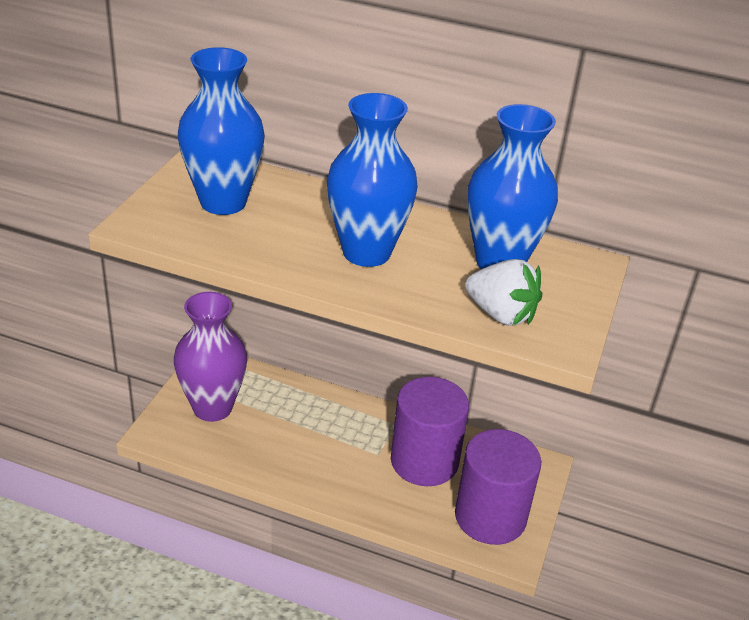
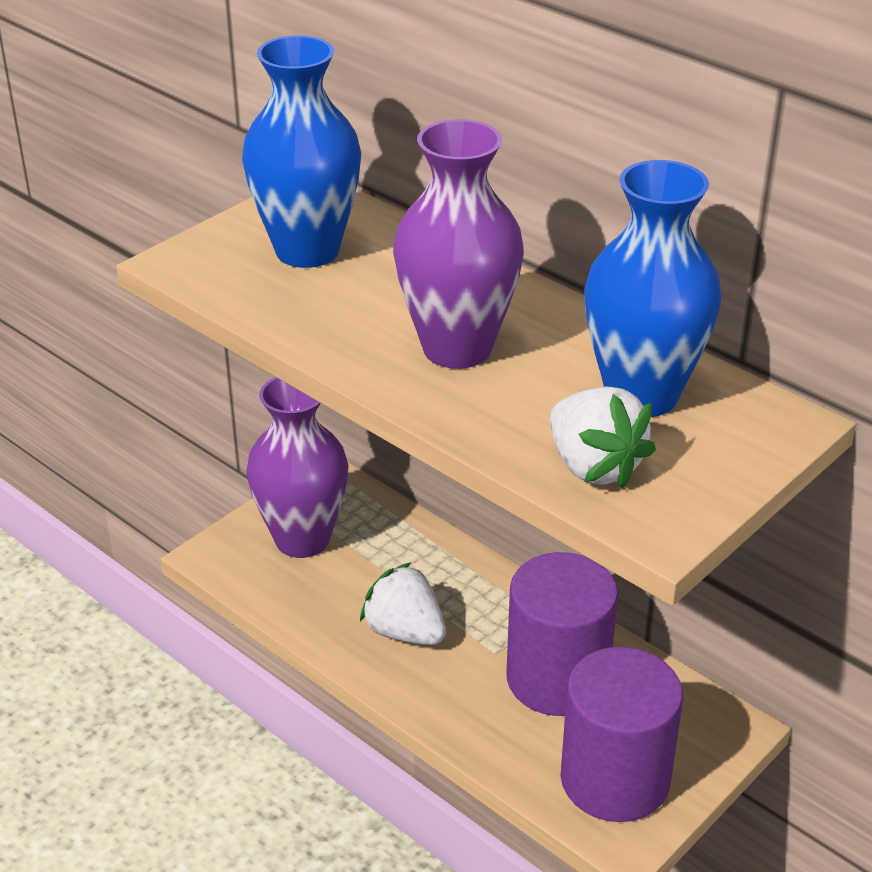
camera: 25 degrees right, 0 degrees up
blue vase [327,93,418,267] -> purple vase [393,119,524,369]
none -> white strawberry [360,562,446,645]

